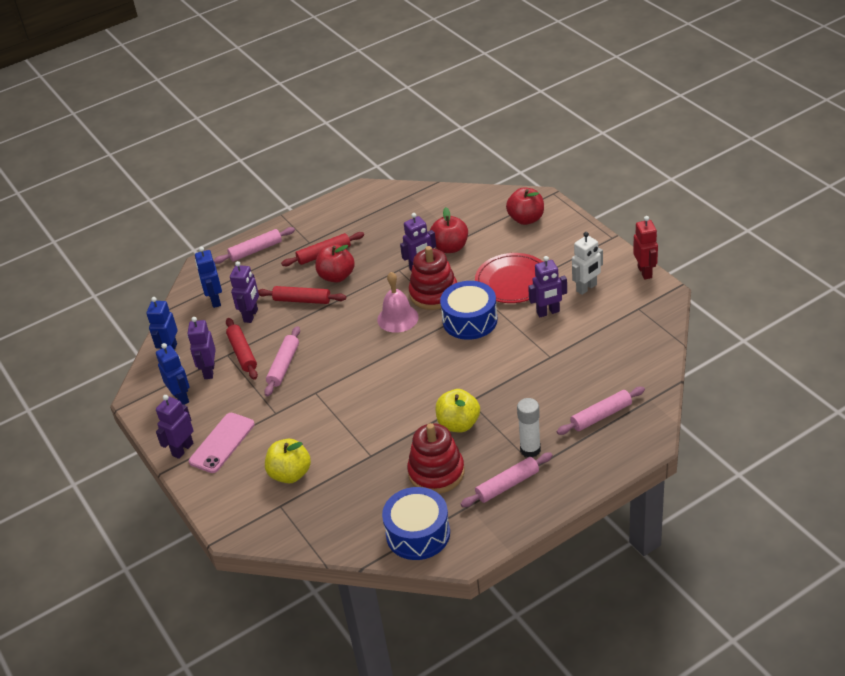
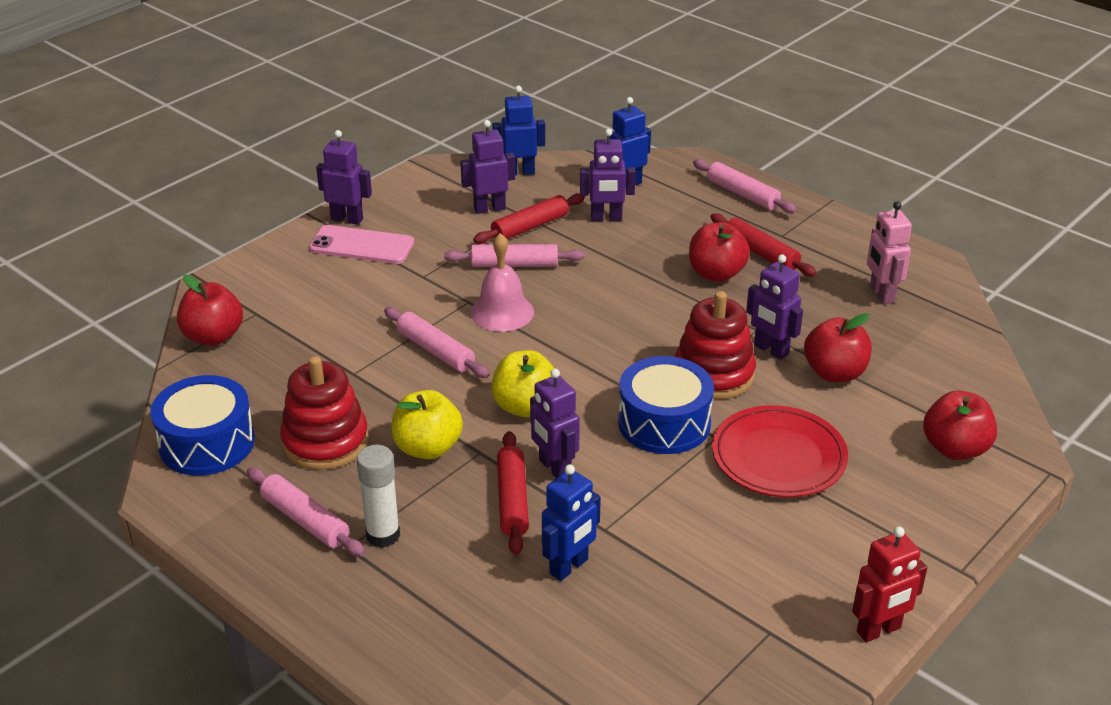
camera: 70 degrees right, 5 degrees down
blue robot [156,343,190,405] -> blue robot moved to [542,464,601,581]
red rolling pin [258,286,346,304] -> red rolling pin moved to [497,431,529,555]
yellow apple [265,439,311,483] -> yellow apple moved to [492,350,555,417]
pink bell [377,272,419,333] -> pink bell moved to [470,233,534,332]
purple robot [528,256,567,317] -> purple robot moved to [530,369,580,478]
pink rolling pin [557,387,645,435] -> pink rolling pin moved to [384,307,489,378]
white robot [572,232,603,295] -> none
none -> red apple [177,275,243,346]
none -> pink robot [867,201,912,304]

